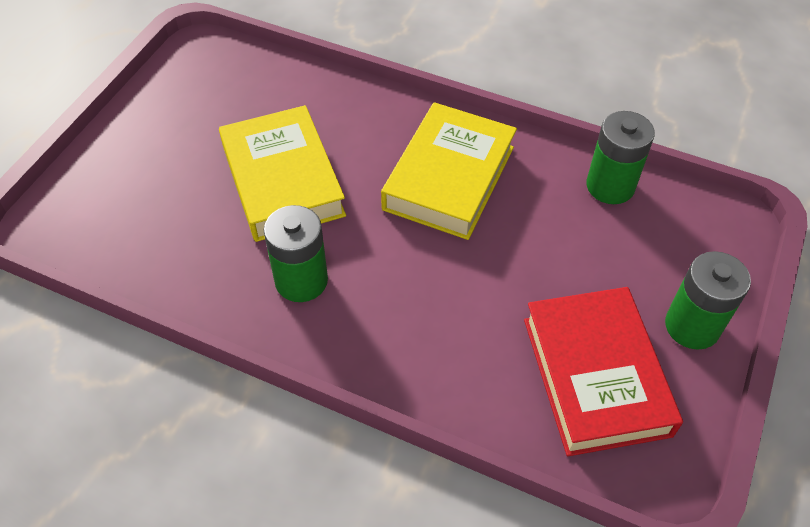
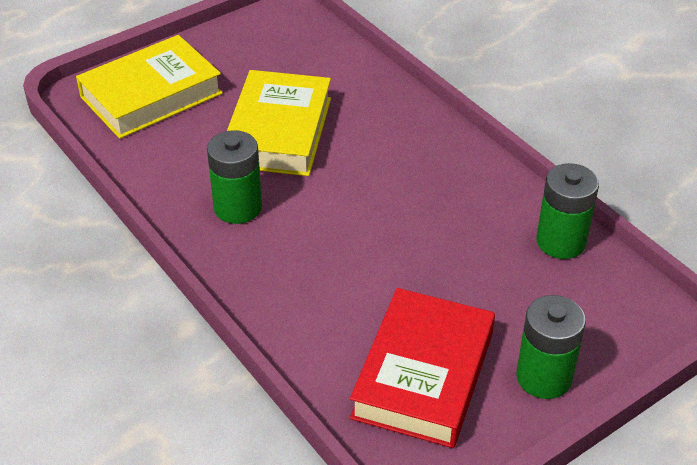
camera: 30 degrees right, 10 degrees down
yellow book [381,102,517,240] -> yellow book moved to [76,35,223,139]

